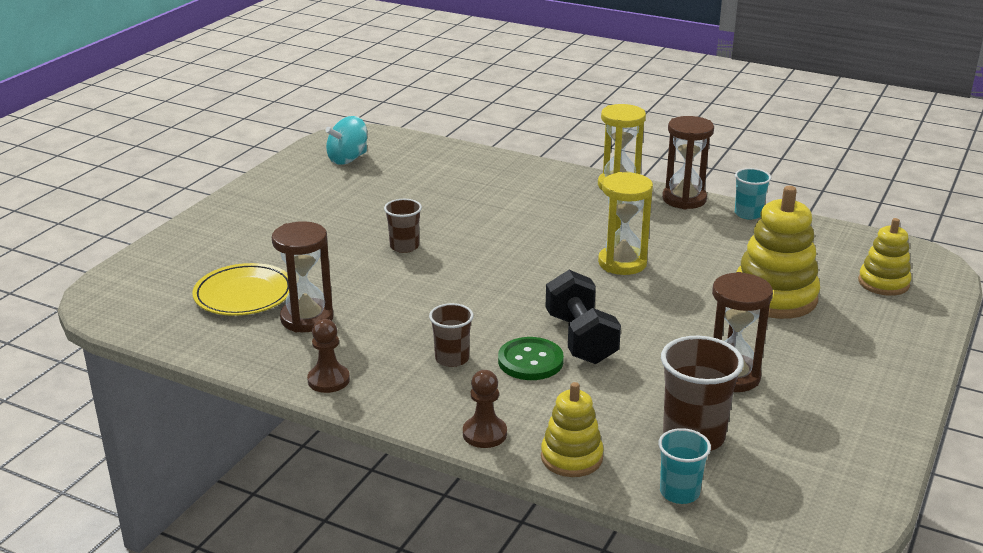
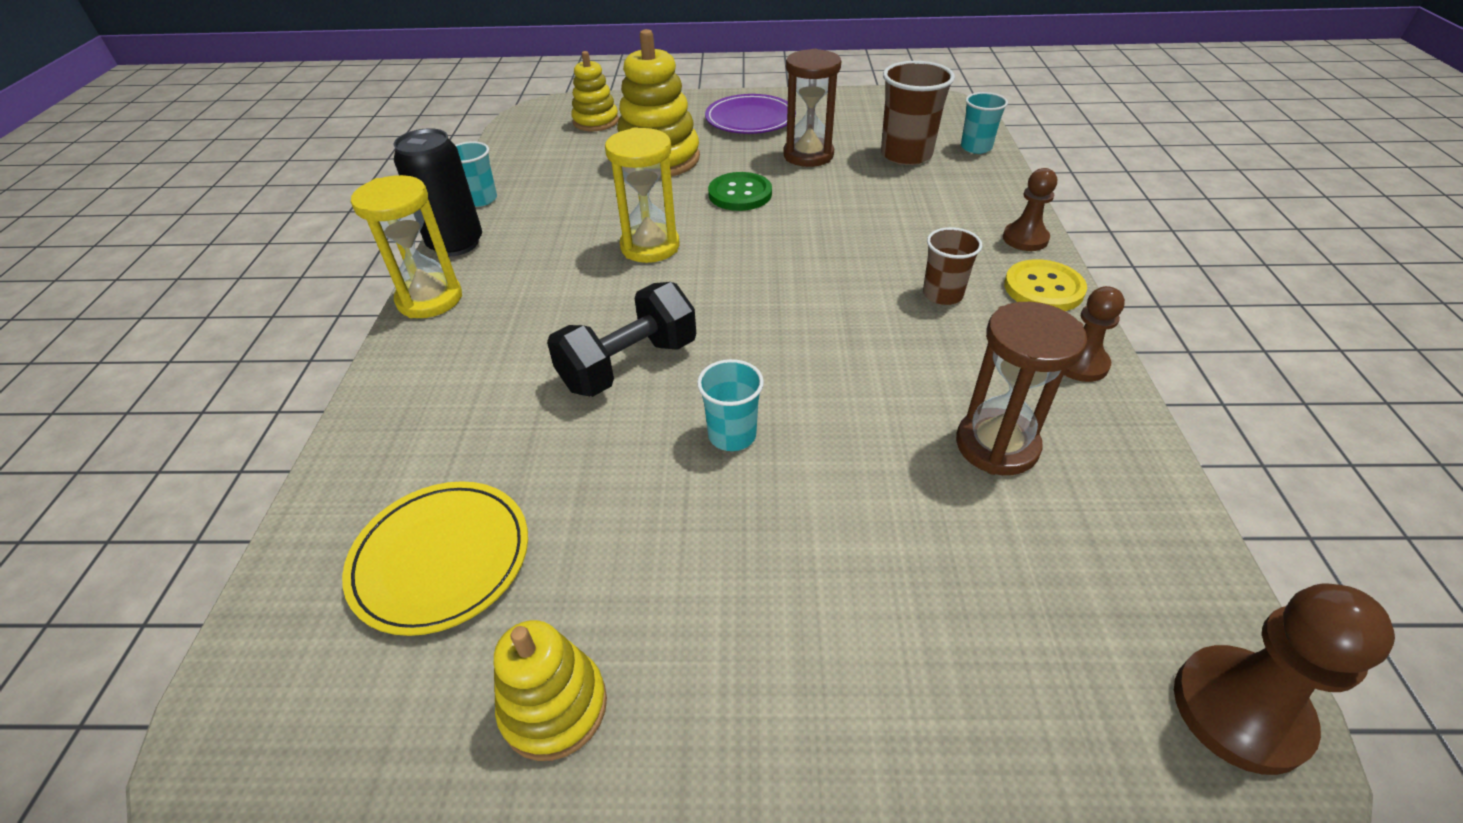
camera: 115 degrees left, 15 degrees up
yellow plate [192,263,289,316] -> yellow plate moved to [342,481,528,636]
turquoise spinning top [325,116,367,165] -> none
brown cup [384,199,422,253] -> turquoise cup [697,359,764,451]
green button [498,337,564,380] -> green button moved to [708,172,772,211]
yellow stacking toy [541,382,604,477] -> yellow stacking toy moved to [494,620,607,761]
black dumbbell [546,270,621,364] -> black dumbbell moved to [547,282,696,397]
brown hourglass [662,116,714,209] -> black can [394,128,482,256]
none -> purple plate [705,94,796,134]
none -> yellow button [1004,259,1087,311]
none -> brown pawn [1174,584,1395,775]

